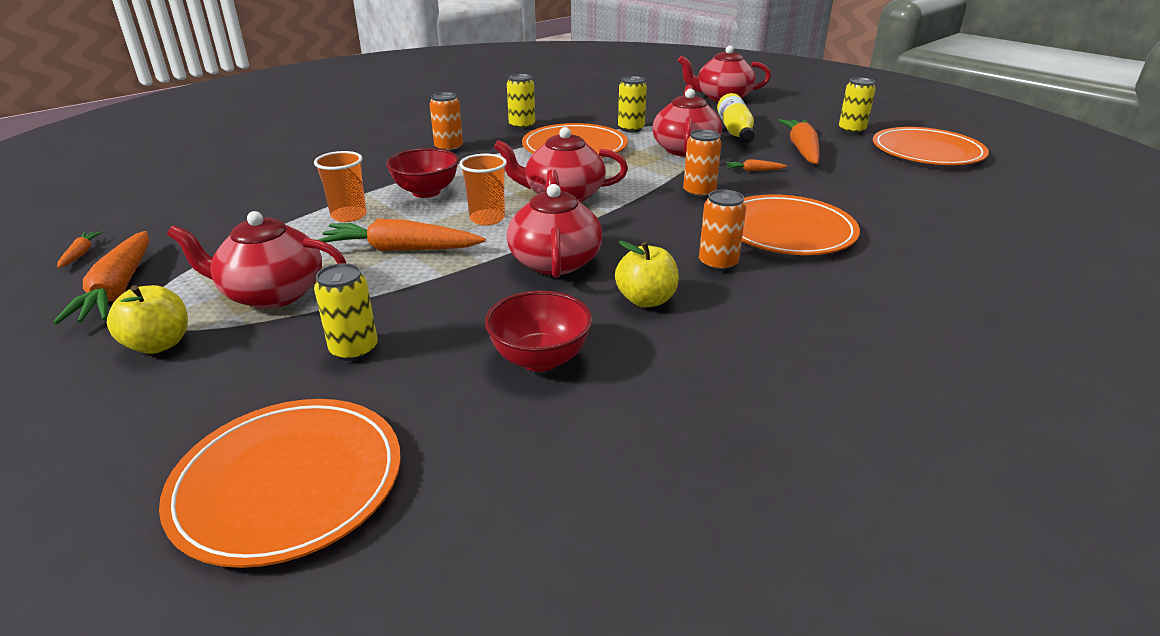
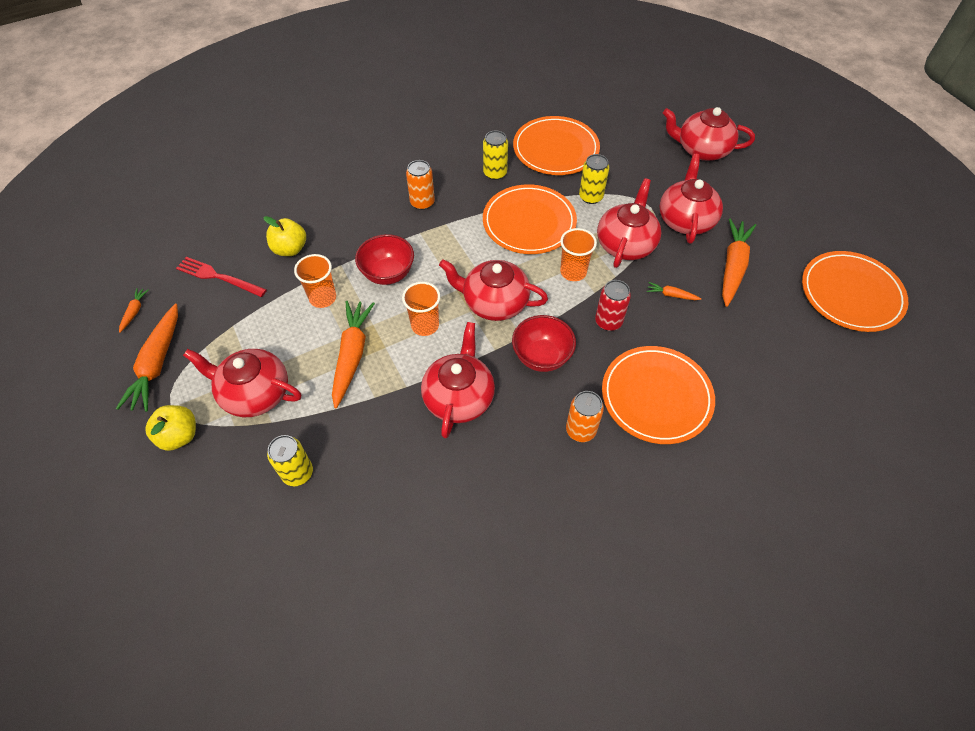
camera: 15 degrees right, 25 degrees up
orange plate [159,399,401,568] -> orange plate moved to [513,116,600,175]
orange carrot [318,219,486,251] -> orange carrot turned 75 degrees clockwise [332,301,375,408]
red bowl [485,291,592,372] -> red bowl moved to [512,315,576,372]
yellow apple [615,241,679,307] -> yellow apple moved to [263,216,306,256]
orange can [683,129,722,198] -> red can [595,280,631,331]
yellow bottle [717,93,755,143] -> red teapot [659,154,723,244]
yellow can [839,77,876,134] -> none
none -> red fork [176,257,267,297]
none -> orange cup [560,228,597,281]

